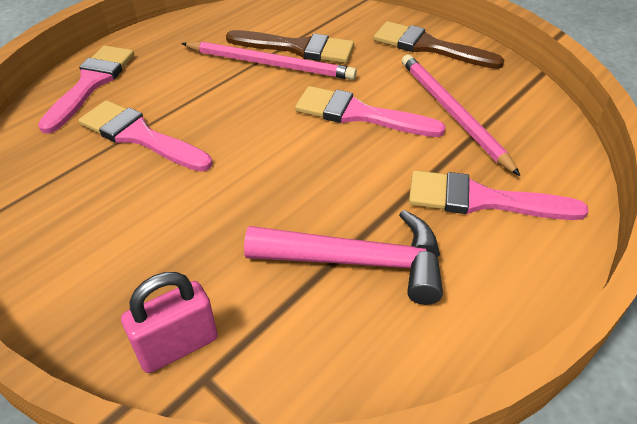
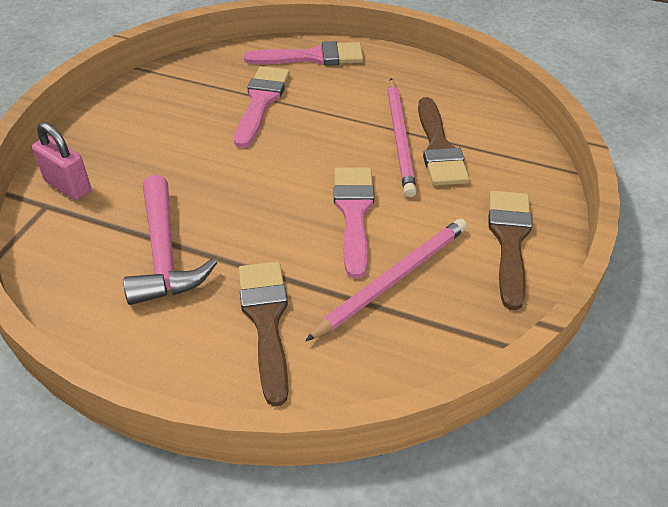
camera: 70 degrees right, 0 degrees up
pink brush [409,170,589,220] -> brown brush [238,261,288,406]

